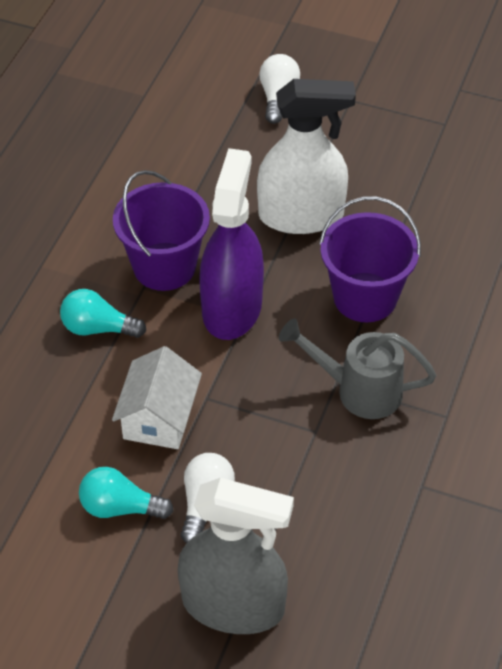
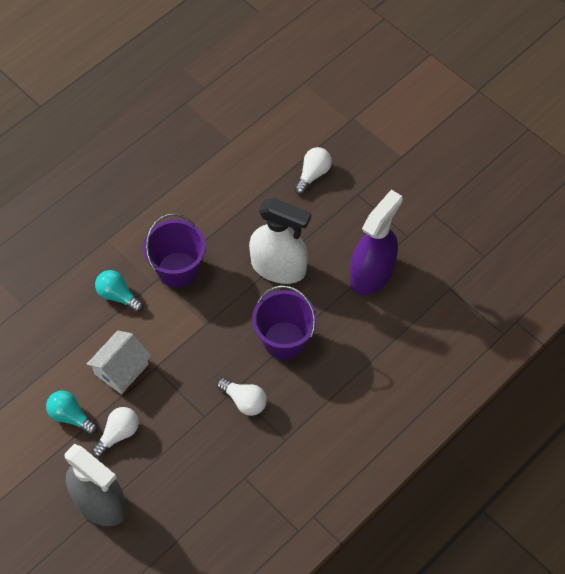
camera: 25 degrees right, 10 degrees up
purple spray bottle [199,148,264,340] -> purple spray bottle moved to [350,190,403,295]
grey watering can [279,319,436,419] -> white light bulb [217,378,267,416]

